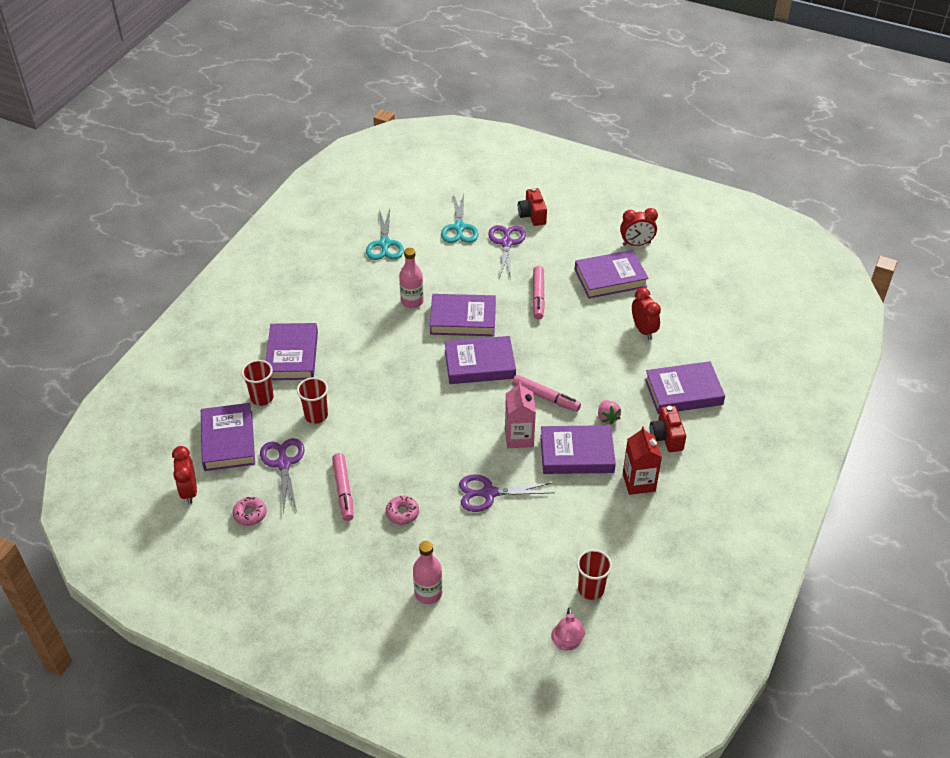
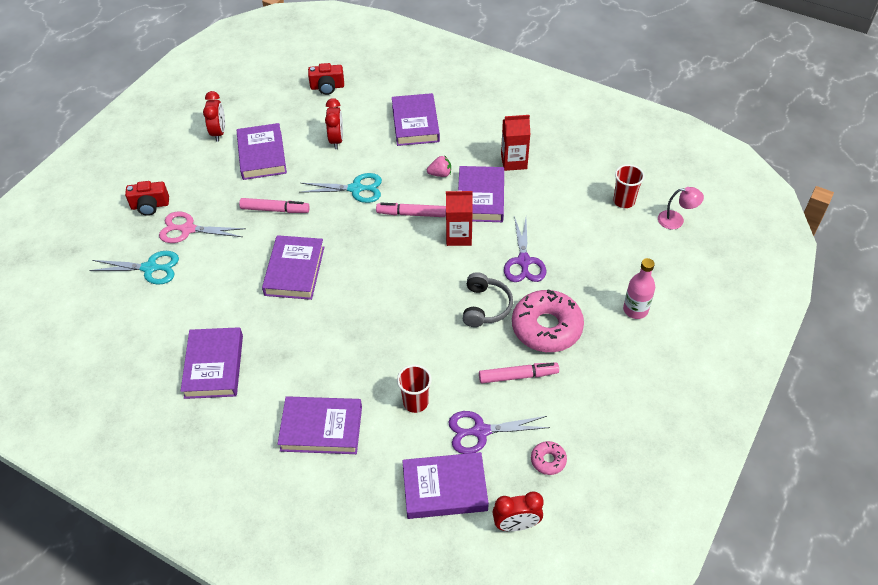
camera: 85 degrees left, 5 degrees up
red cup [241,360,274,406] -> none
turquoise scissors [366,209,404,260] -> turquoise scissors moved to [299,173,382,203]
pink donut [386,496,419,525] -> pink donut [512,289,584,352], size x2.21
pink bottle [399,248,424,308] -> none
purple book [445,336,516,384] -> purple book moved to [181,327,243,399]
purple scissors [488,225,526,278] -> pink scissors [159,212,246,243]
pink carton [505,382,536,448] -> red carton [446,191,473,246]
pink marker [512,375,581,412] -> pink marker turned 120 degrees counterclockwise [376,203,446,217]
red clock [632,287,661,340] -> red clock turned 105 degrees clockwise [325,98,343,149]
red camera [650,406,686,452] -> red camera moved to [308,63,344,95]
none -> grey headphones [463,272,513,327]

